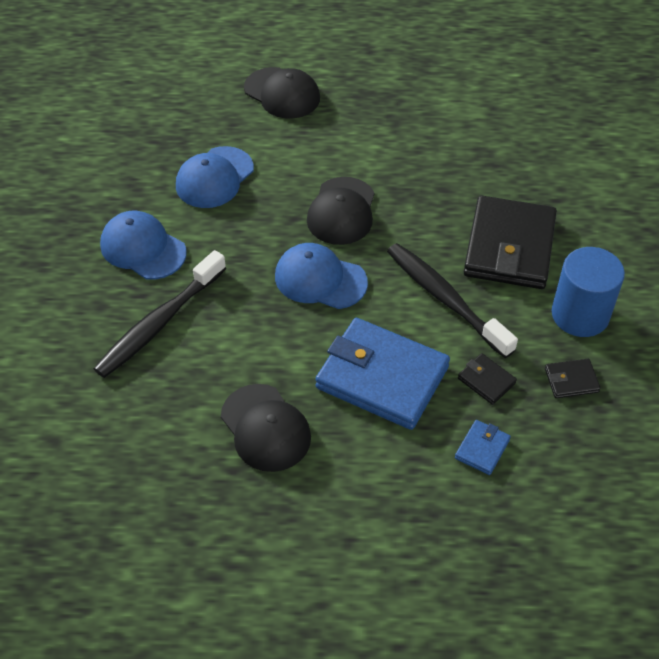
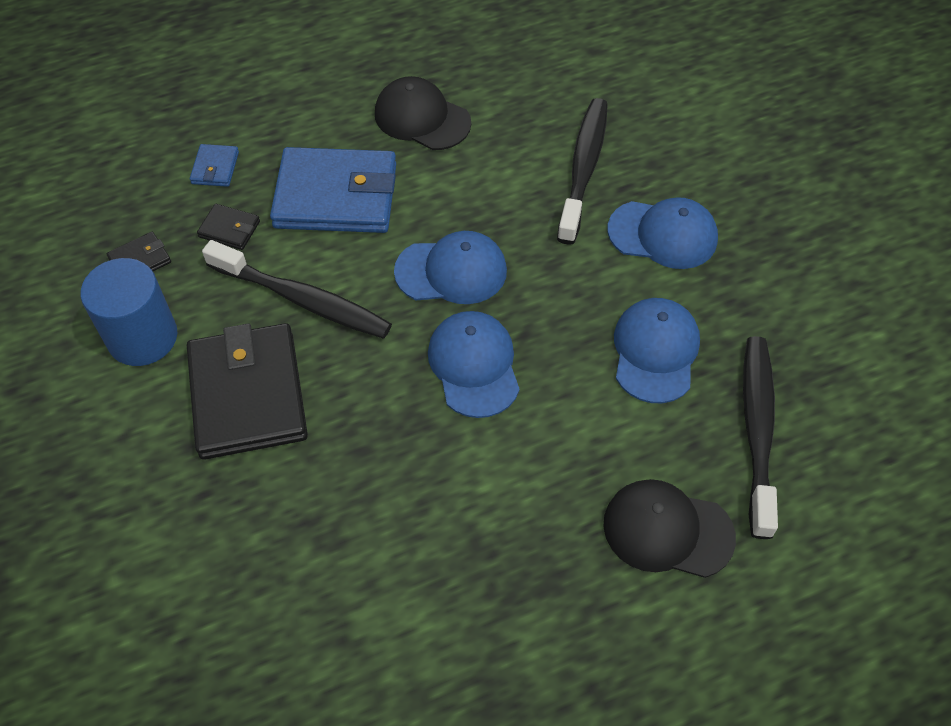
camera: 155 degrees right, 5 degrees up
black cap [307,177,375,245] -> blue cap [428,311,520,418]
none -> black toothbrush [743,336,778,539]

